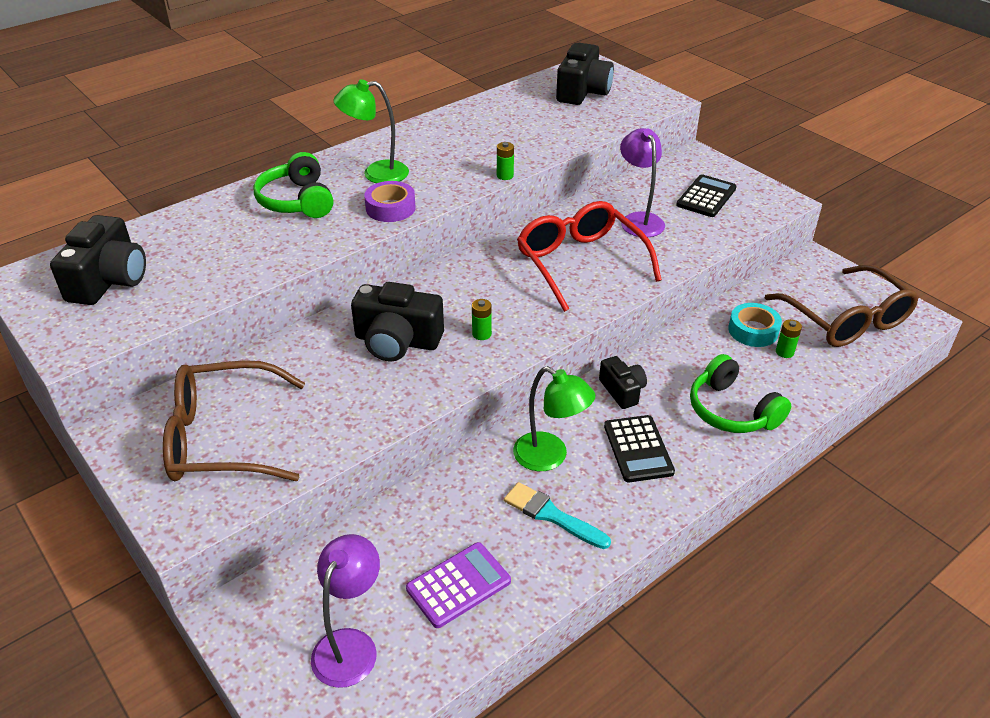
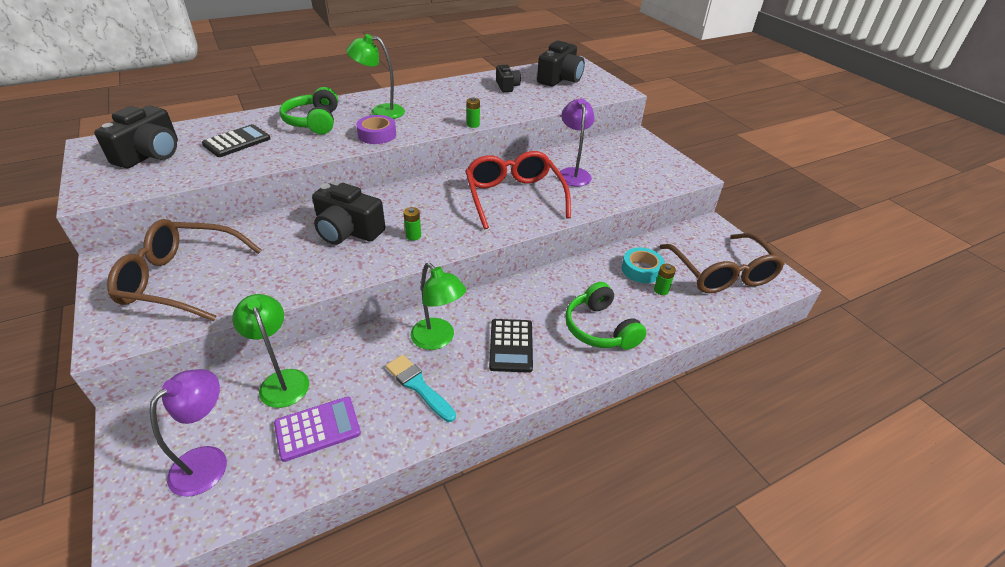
camera: 10 degrees right, 0 degrees up
black camera [599,356,647,409] -> black camera moved to [496,65,521,92]
black calculator [676,174,736,217] -> black calculator moved to [202,124,271,157]
none -> green lamp [232,294,309,408]

